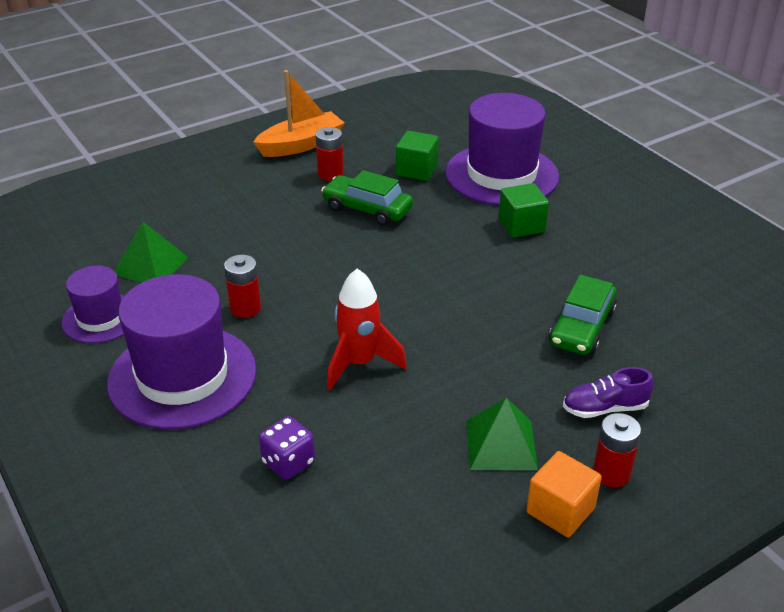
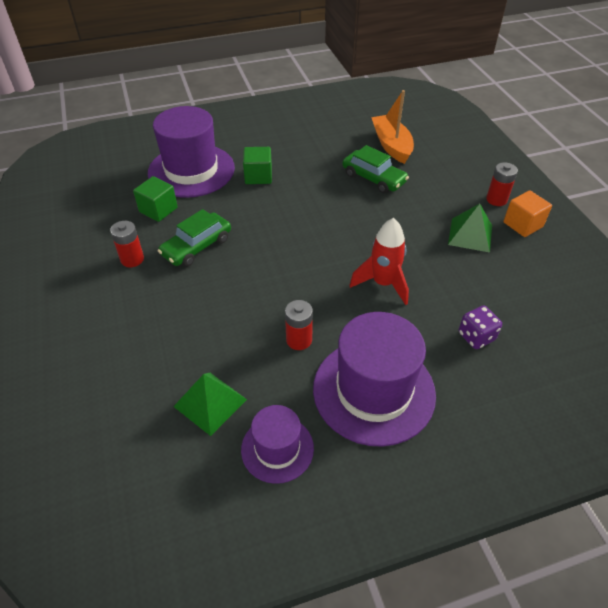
camera: 75 degrees left, 10 degrees up
orange boat [253,70,345,157] -> orange boat moved to [371,90,414,164]
purple shoe [563,367,654,418] -> none

